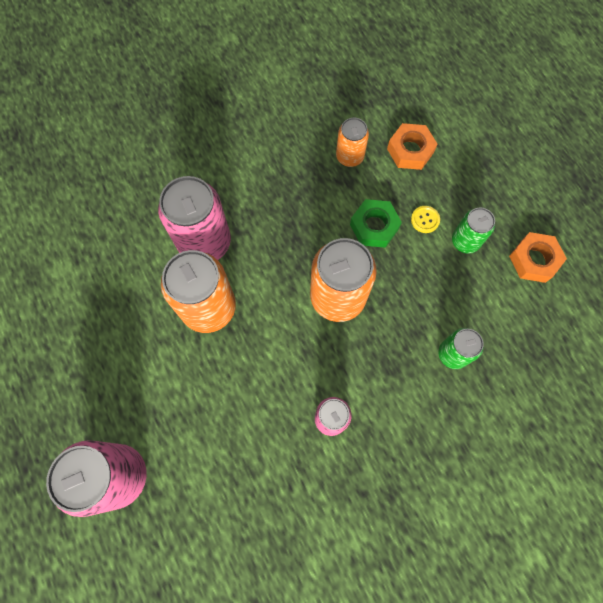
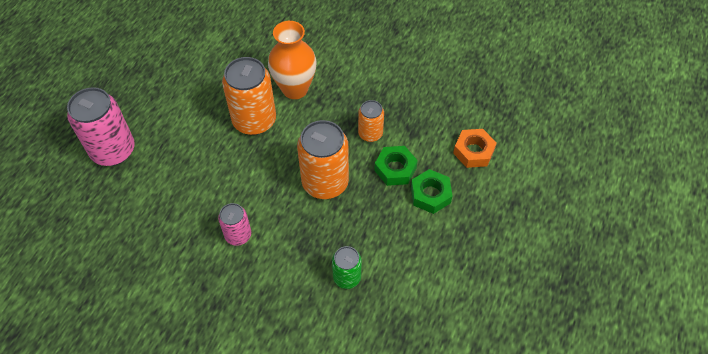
camera: 50 degrees right, 15 degrees down
pink can [158,176,231,260] -> orange vase [268,21,317,99]
orange can [336,118,369,167] -> orange can moved to [358,100,384,142]
yellow button [411,206,440,233] -> green nut [411,169,453,214]
green can [452,207,495,254] -> none
orange nut [509,232,567,283] -> none

